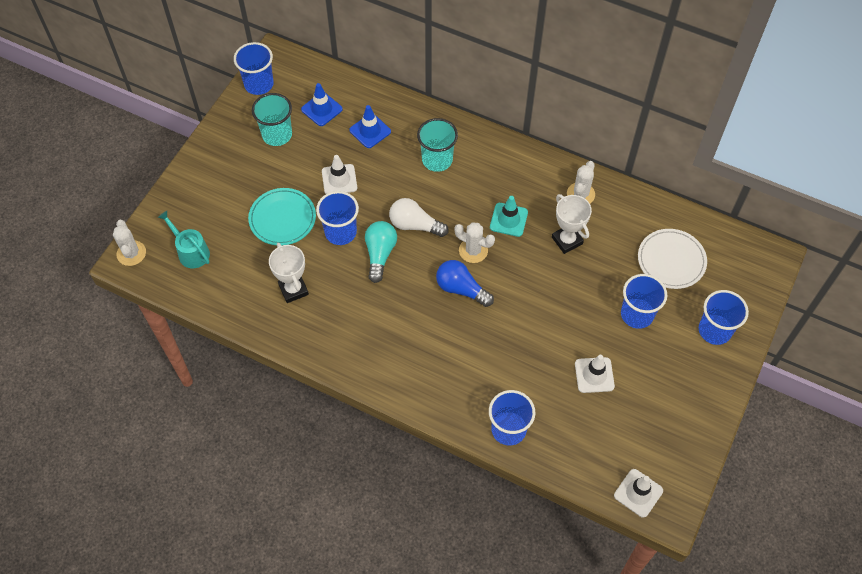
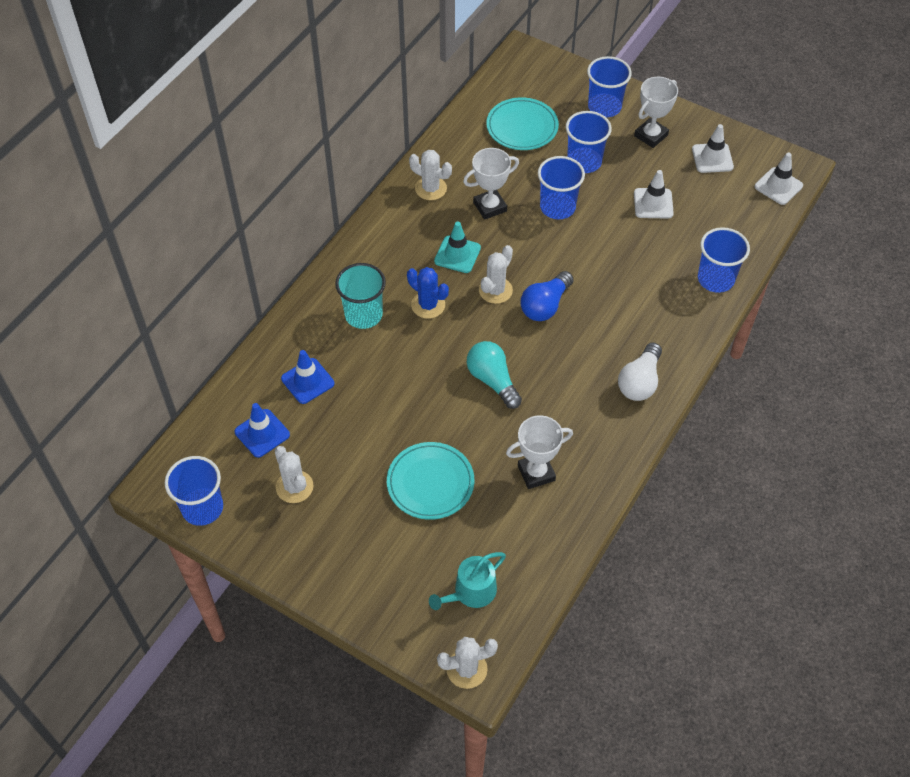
camera: 85 degrees left, 5 degrees down
turquoise cup [252,93,292,146] -> white cactus [275,446,313,503]
blue cup [316,191,359,245] -> blue cup moved to [538,156,585,219]
white traffic cone [322,155,357,194] -> white traffic cone moved to [692,124,734,173]
turquoise light bulb [365,221,397,283] -> turquoise light bulb turned 45 degrees clockwise [467,341,522,409]
white light bulb [389,198,449,237] -> white light bulb moved to [618,343,662,401]
white plate [638,229,707,289] -> turquoise plate [486,98,559,150]
none -> blue cactus [407,267,449,319]
none -> white trophy [634,77,678,148]

